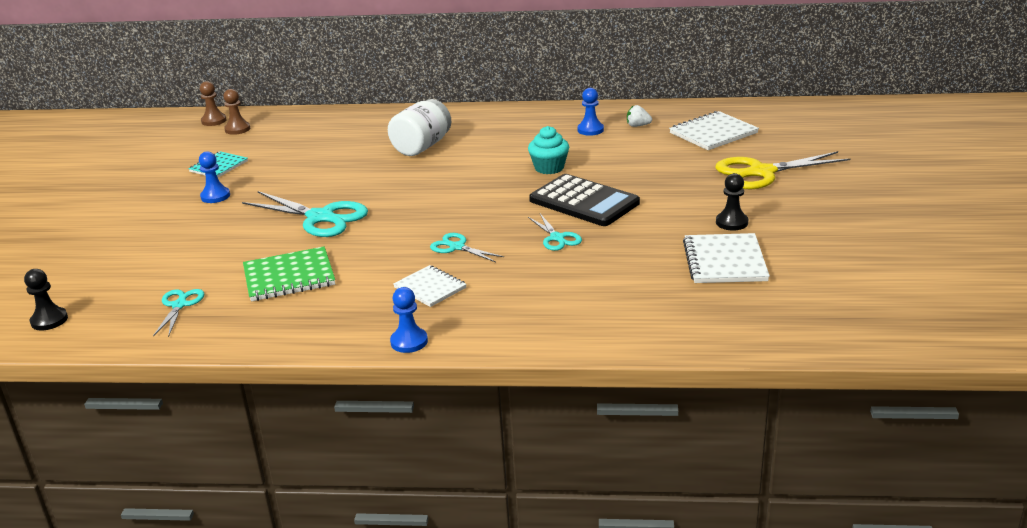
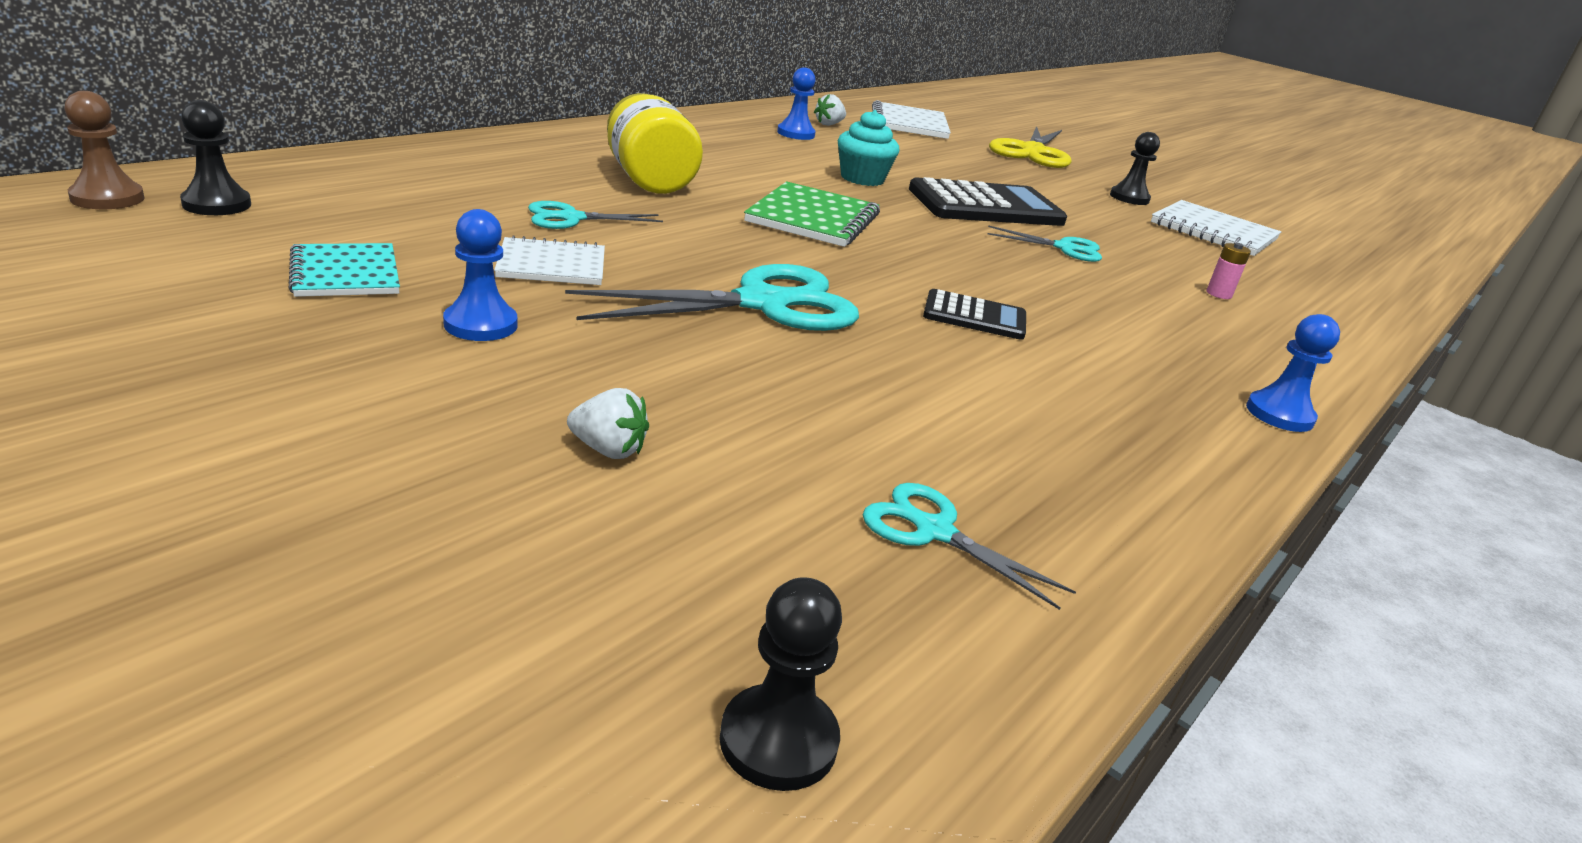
camera: 60 degrees left, 0 degrees up
brown pawn [223,89,250,135] -> black pawn [180,100,251,215]
green notebook [243,246,335,302] -> green notebook moved to [744,181,880,247]
white jar [388,99,451,156] -> yellow jar [607,93,703,194]
white notebook [393,265,467,307] -> white notebook moved to [494,235,605,285]
turquoise scissors [430,233,504,262] -> turquoise scissors moved to [528,201,663,229]
none -> white strawberry [567,388,649,459]
none -> black calculator [923,289,1026,340]
none -> pink battery [1207,243,1251,299]

